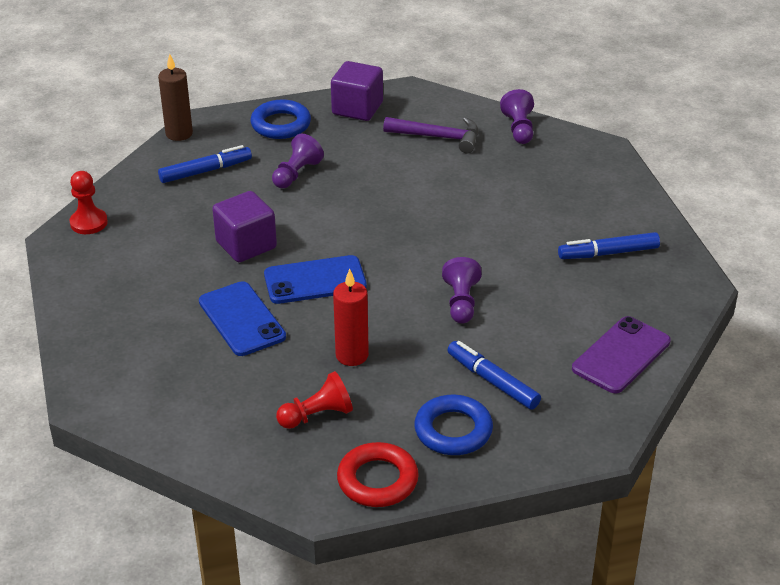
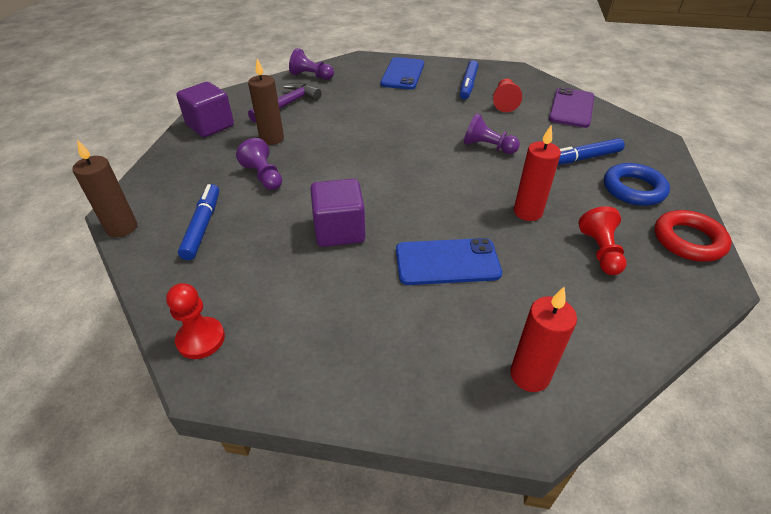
camera: 65 degrees left, 5 degrees up
blue ring [250,99,311,139] -> none
blue phone [264,255,367,304] -> blue phone moved to [380,57,424,90]
purple phone [572,316,671,394] -> purple phone turned 45 degrees clockwise [549,87,594,128]
none -> brown candle [248,59,284,145]
none -> red pawn [493,79,522,112]
none -> red candle [510,287,577,392]

